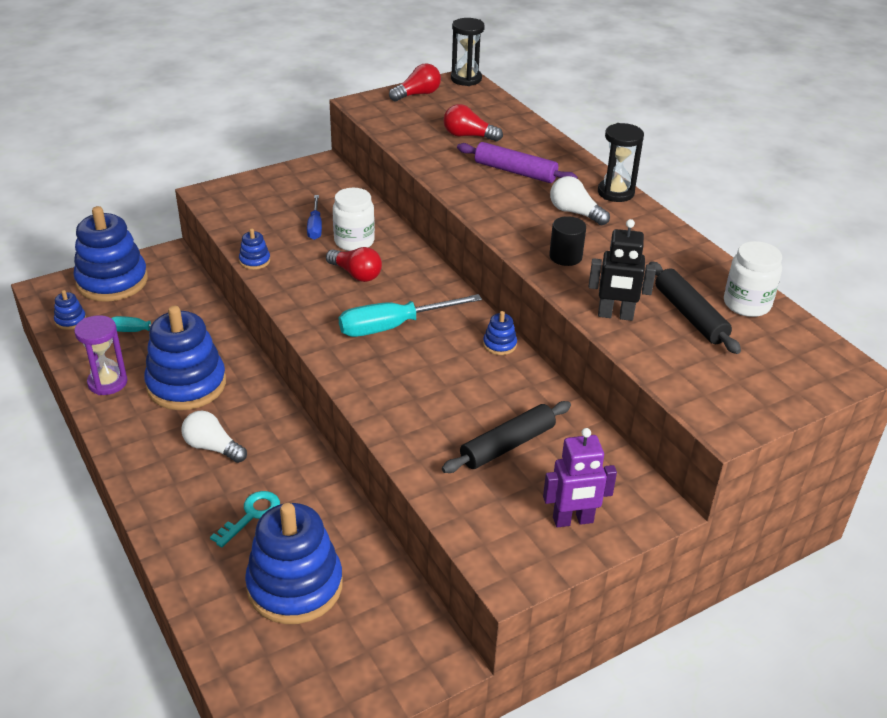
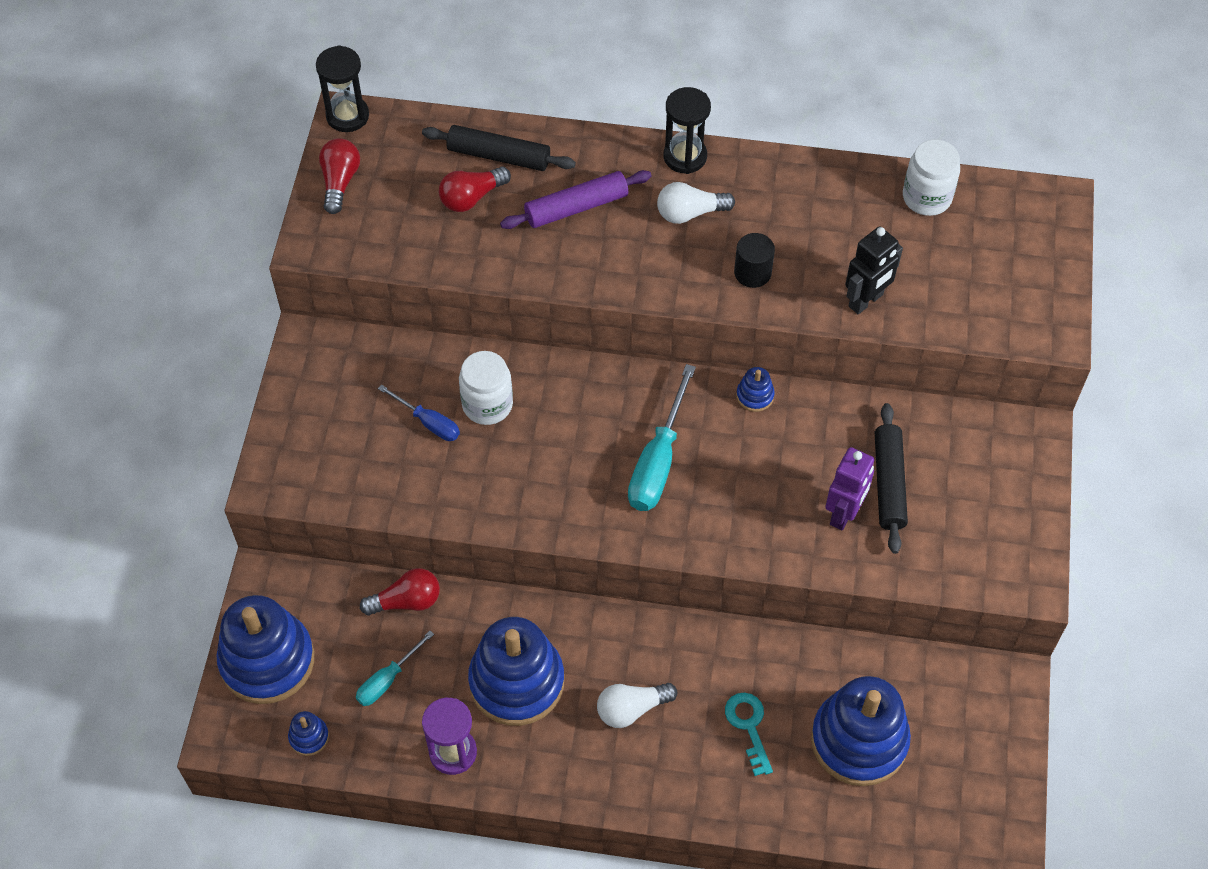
camera: 50 degrees left, 20 degrees up
blue stacking toy [239,228,270,270] -> none
red light bulb [326,247,382,282] -> red light bulb moved to [360,568,440,616]
purple robot [543,428,617,527] -> purple robot moved to [825,447,874,530]
black rolling pin [649,261,741,354] -> black rolling pin moved to [422,125,576,171]

